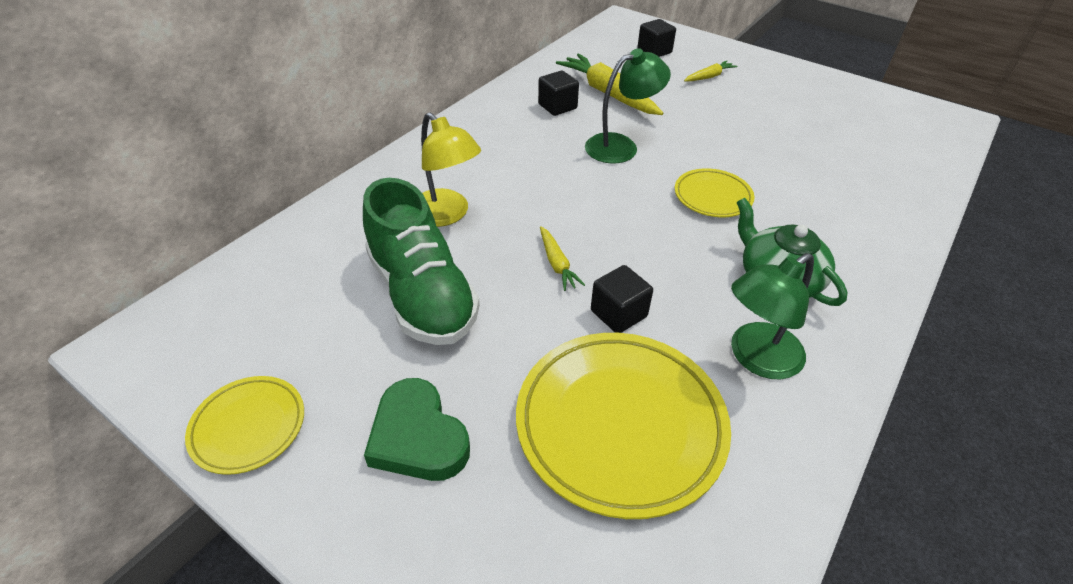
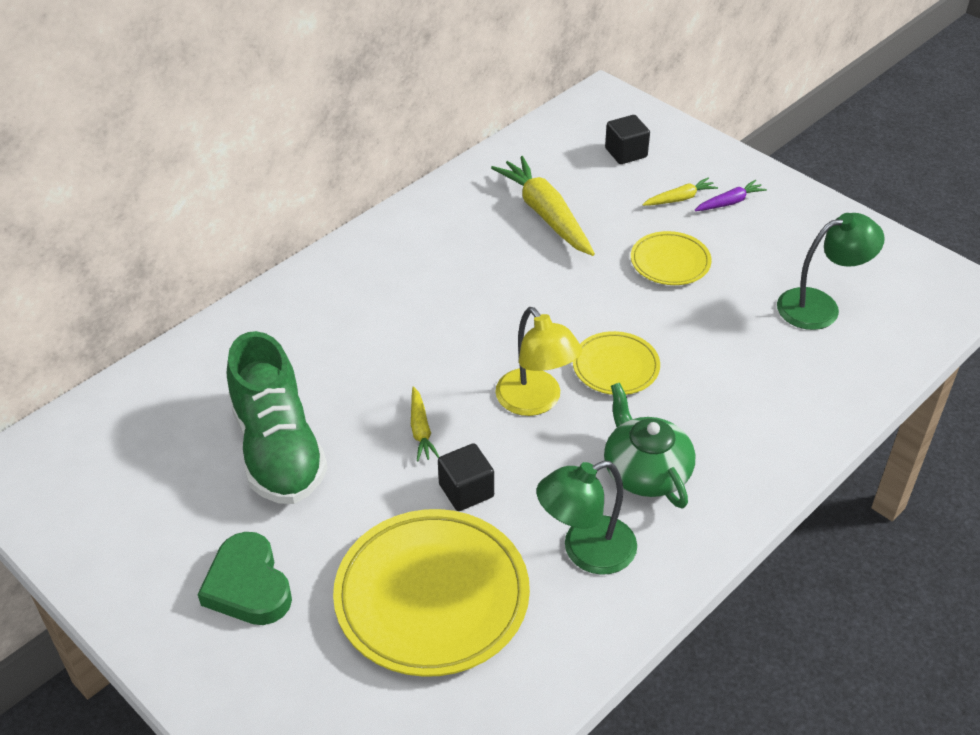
camera: 10 degrees right, 0 degrees up
yellow plate [185,376,304,475] -> yellow plate moved to [631,231,712,285]
yellow lamp [421,113,481,227] -> yellow lamp moved to [495,307,582,416]
black cube [538,70,579,116] -> none
green lamp [585,48,671,163] -> green lamp moved to [777,213,885,330]
none -> purple carrot [695,180,767,211]

